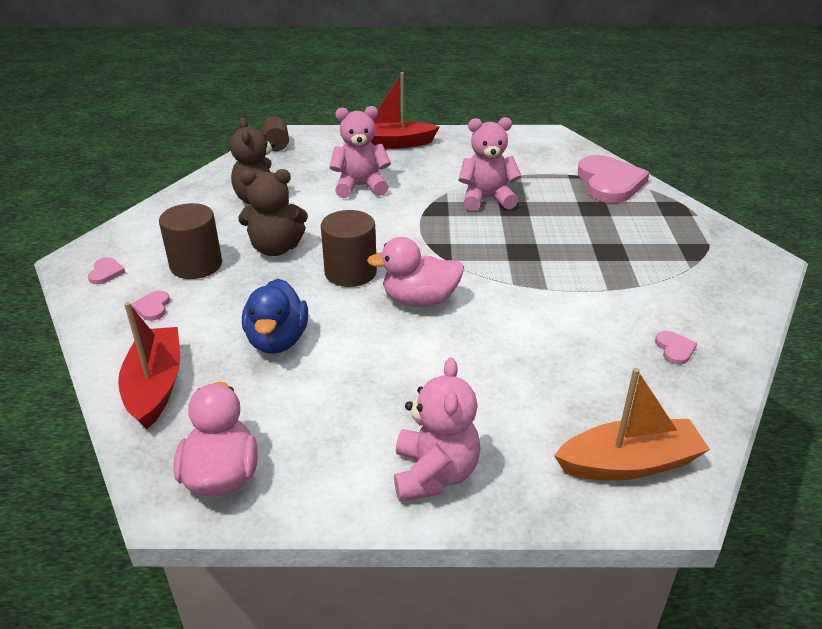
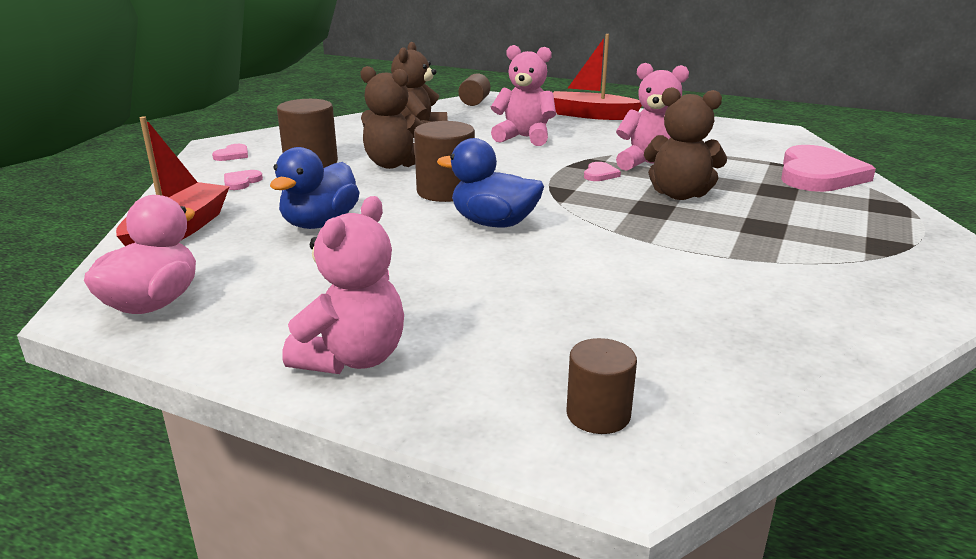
camera: 25 degrees right, 10 degrees down
pink duck [367,237,464,307] -> blue duck [437,138,544,227]
orange boat [554,368,710,480] -> brown cylinder [566,338,637,434]
pink heart [655,331,697,365] -> pink heart moved to [584,162,621,181]
none -> brown teddy bear [644,87,727,200]

